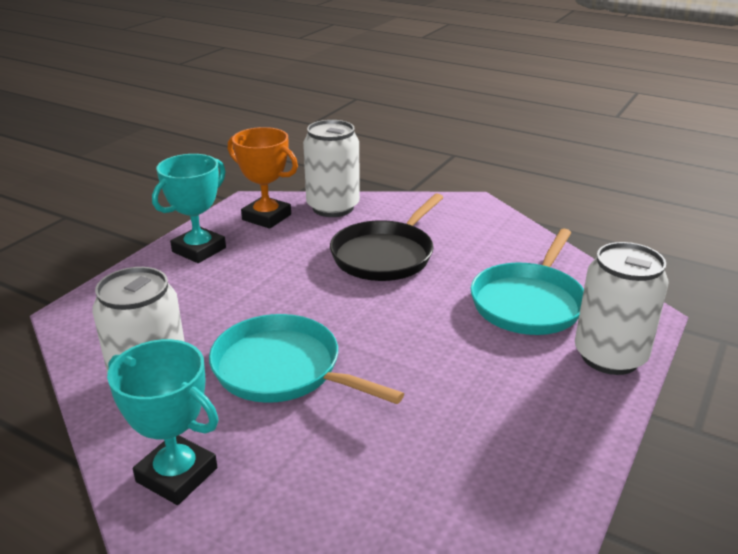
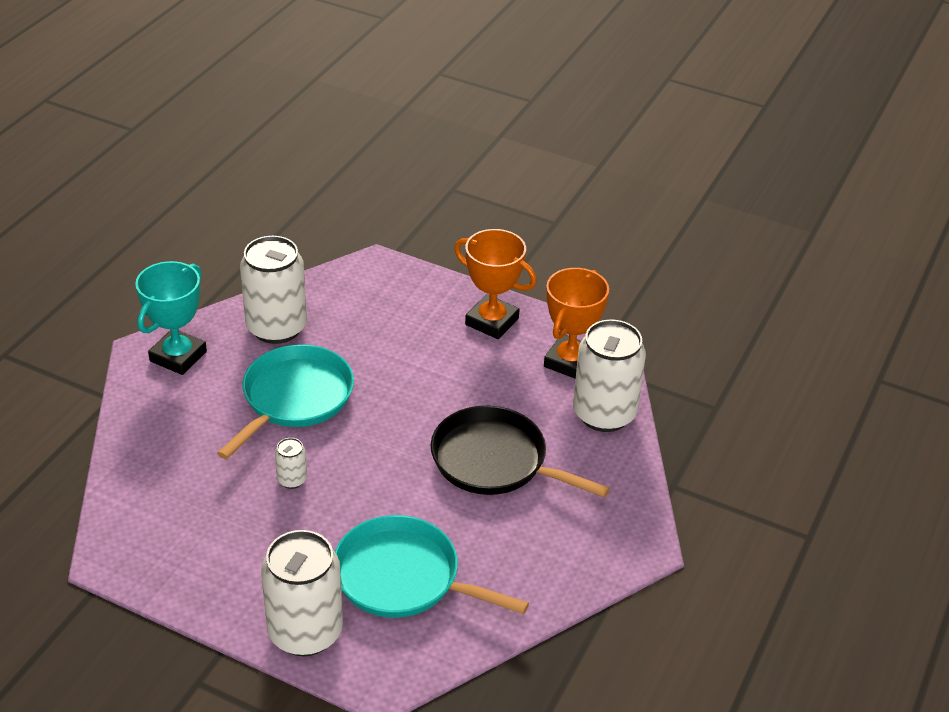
camera: 85 degrees right, 10 degrees up
turquoise trophy [152,154,226,263] -> orange trophy [454,229,537,339]
none -> white can [275,438,307,489]

